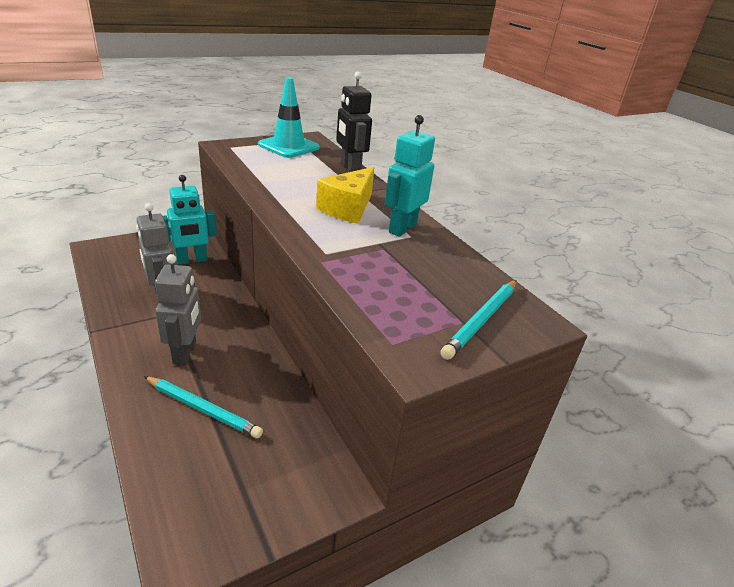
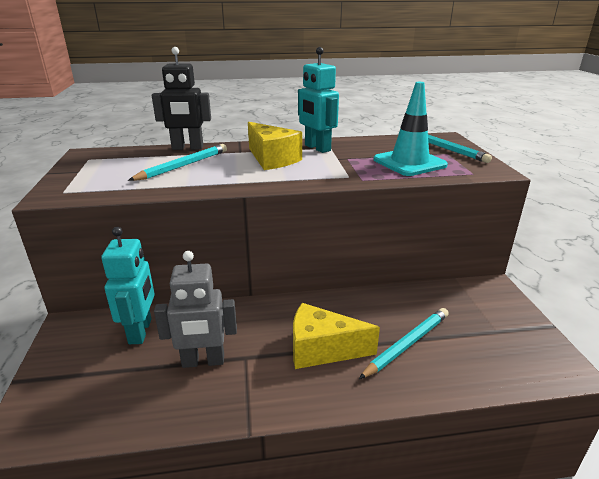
camera: 65 degrees left, 5 degrees down
grey robot [155,254,201,365] -> yellow cheese [293,303,380,369]
turquoise traffic cone [258,77,320,158] -> turquoise traffic cone moved to [374,82,448,176]
none -> turquoise pencil [128,144,227,181]

